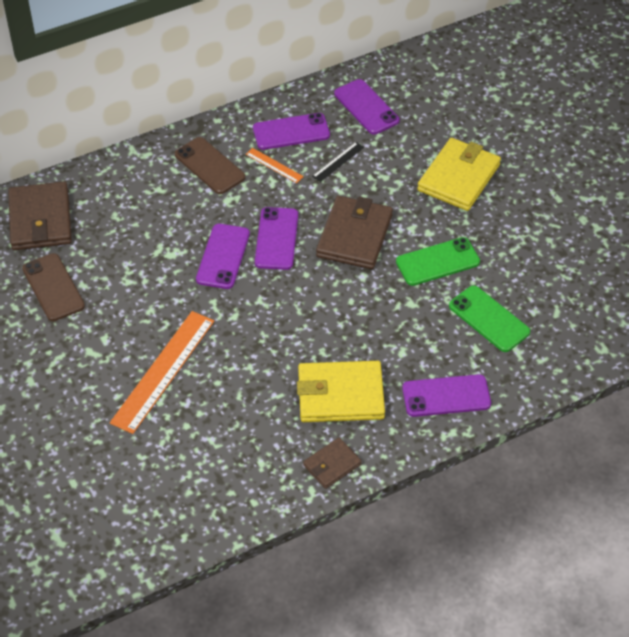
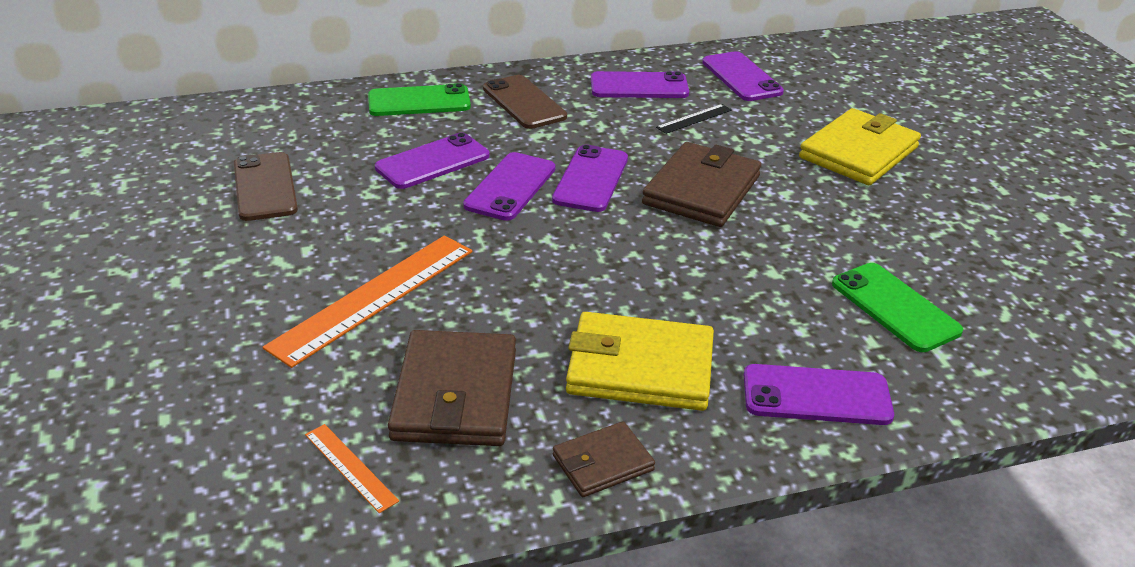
camera: 10 degrees right, 15 degrees down
brown wallet [8,181,72,250] -> brown wallet moved to [388,330,516,446]
orange ruler [246,148,304,183] -> orange ruler moved to [305,424,399,513]
green phone [396,237,480,286] -> green phone moved to [368,83,471,116]
none -> purple phone [375,132,489,189]

